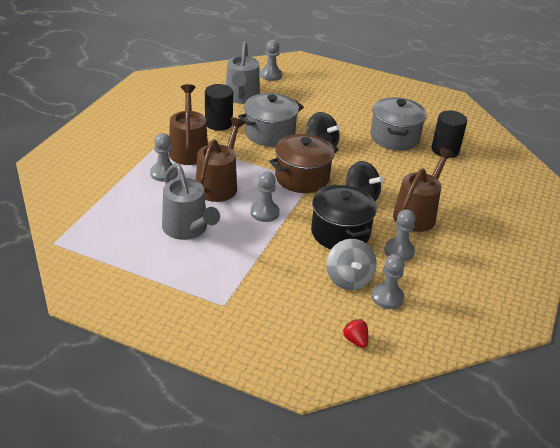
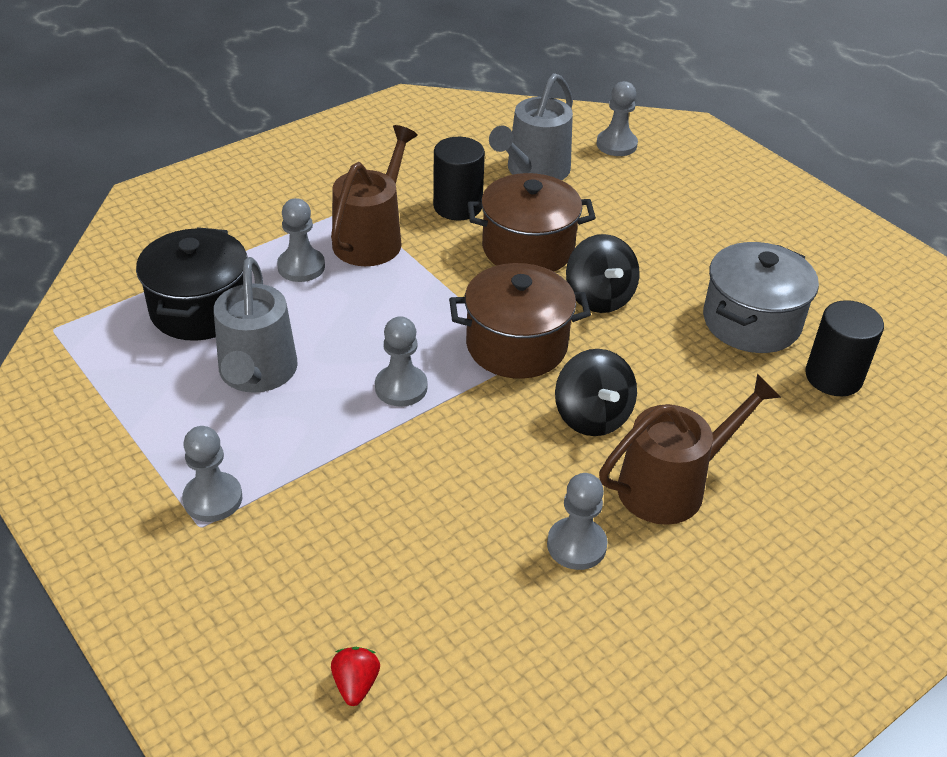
camera: 30 degrees right, 5 degrees up
brown watering can [196,117,245,202] -> none
grey pot [238,93,304,147] -> brown pot [467,173,596,272]
black pot [311,185,377,249] -> black pot moved to [136,227,248,341]
grey spinning top [326,239,377,290] -> none
grey pawn [371,254,405,309] -> grey pawn moved to [182,426,242,522]

